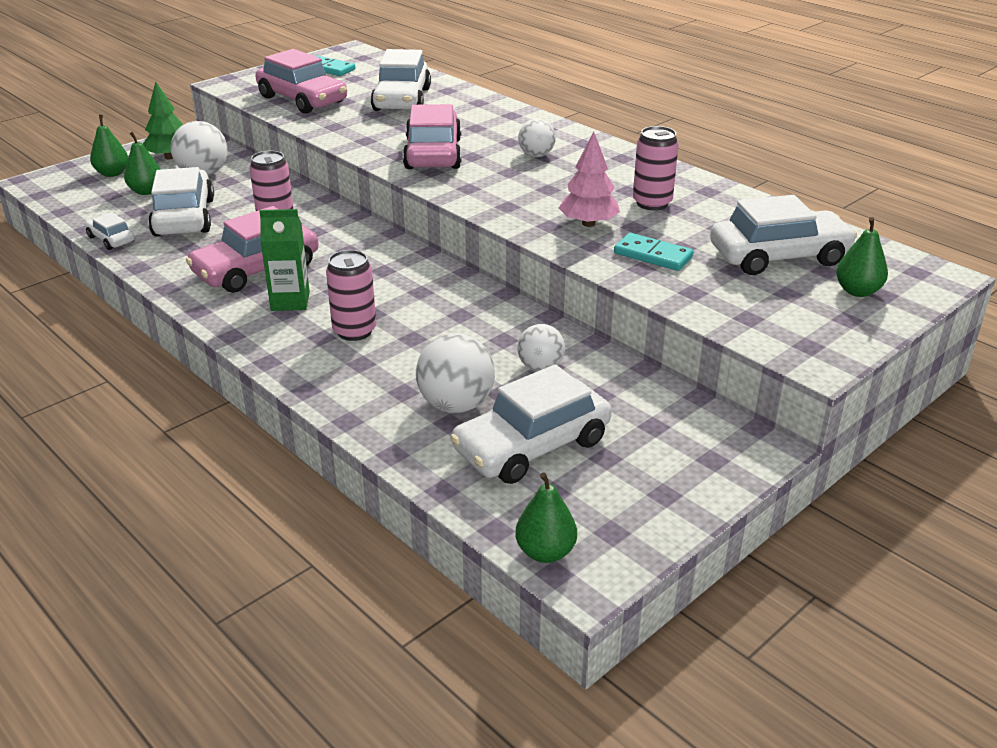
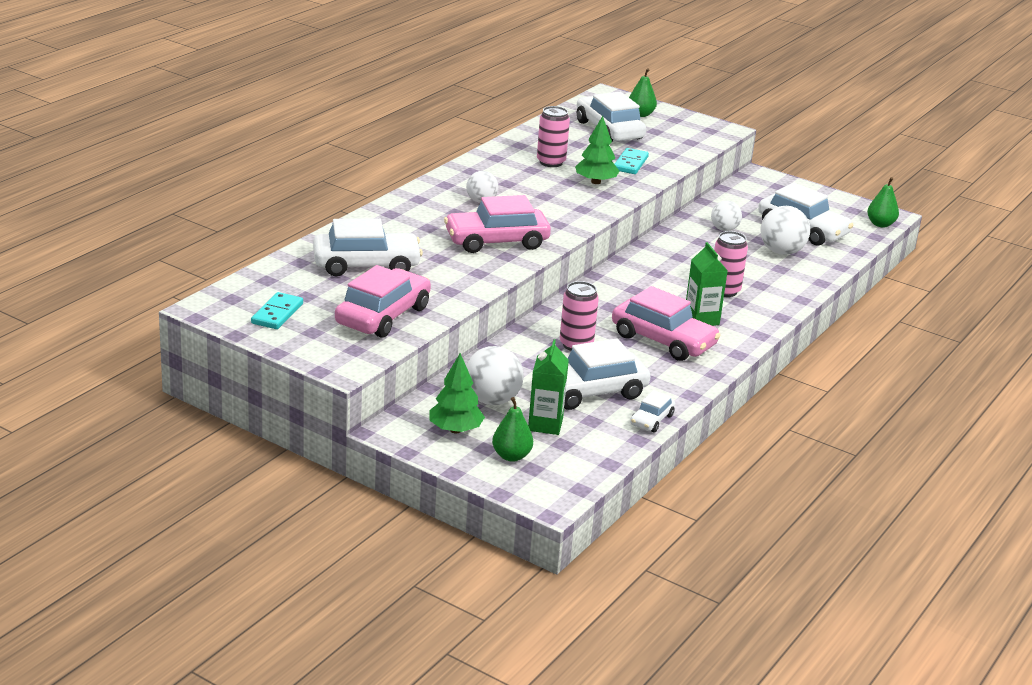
camera: 105 degrees left, 5 degrees down
green pear [124,132,161,195] -> green carton [528,339,569,435]
pink tree [559,131,620,227] -> green tree [575,116,619,184]

